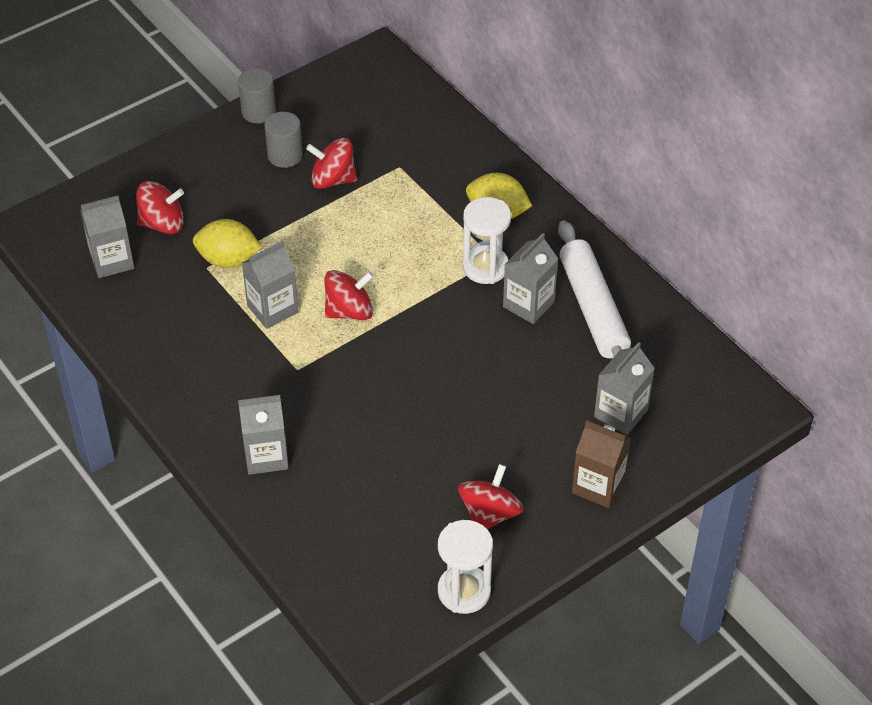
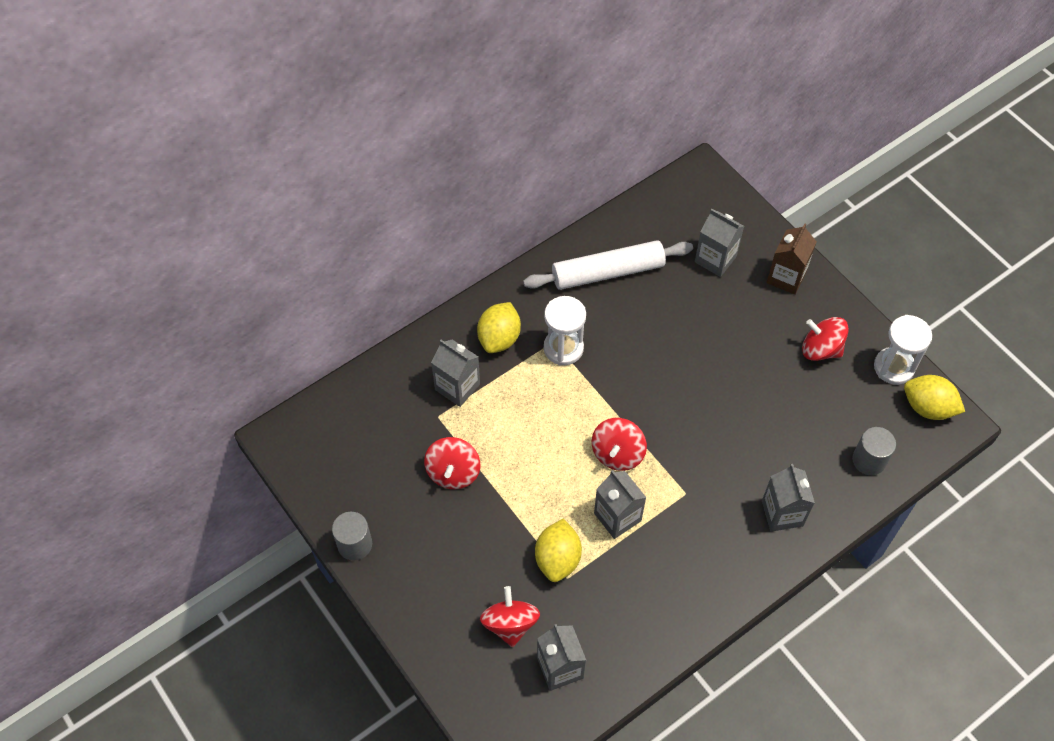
camera: 90 degrees left, 10 degrees up
grey cylinder [264,112,303,168] -> grey cylinder moved to [852,427,896,475]
red spinning top [324,270,374,320] -> red spinning top turned 135 degrees counterclockwise [592,418,647,471]
grey carton [503,233,558,324] -> grey carton moved to [431,340,480,407]
none -> yellow lemon [904,375,965,420]

